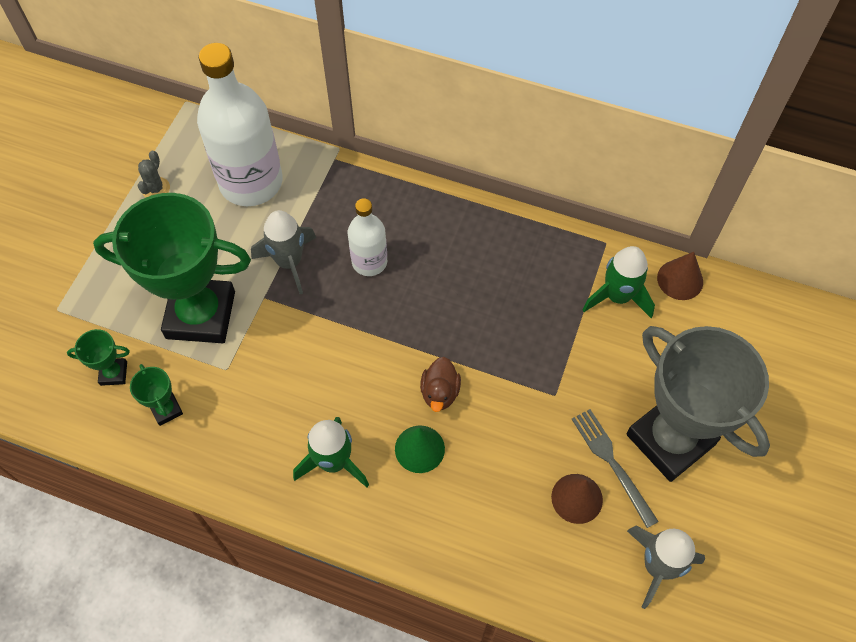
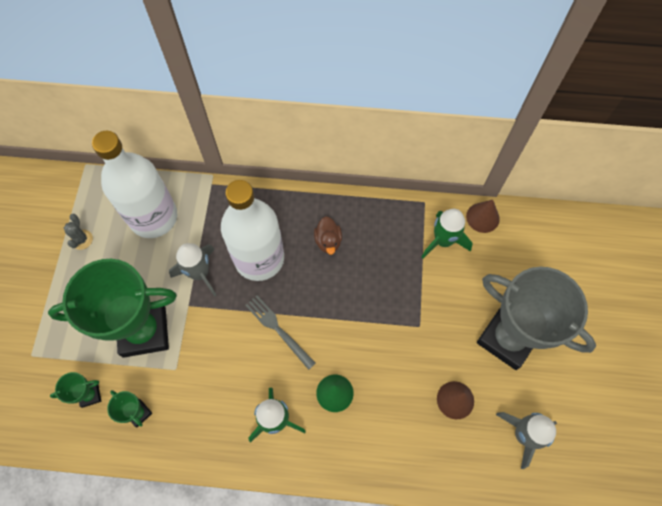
camera: 15 degrees left, 5 degrees up
white bottle [348,198,387,276] -> white bottle [221,180,284,281], size x1.87
brown duck [420,357,461,412] -> brown duck moved to [314,216,342,255]
grey fork [572,409,659,528] -> grey fork moved to [245,295,316,370]

